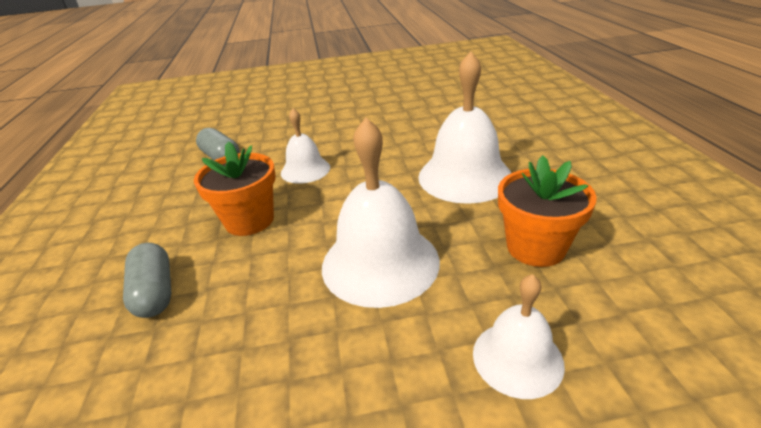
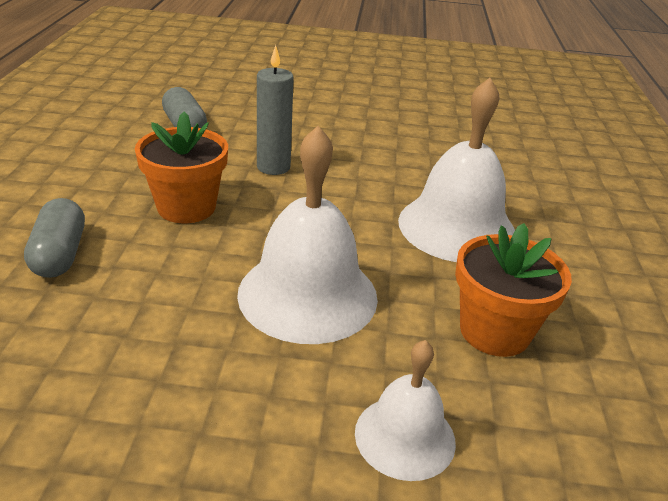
camera: 10 degrees right, 0 degrees up
white bell [281,108,330,184] -> grey candle [257,45,294,175]

